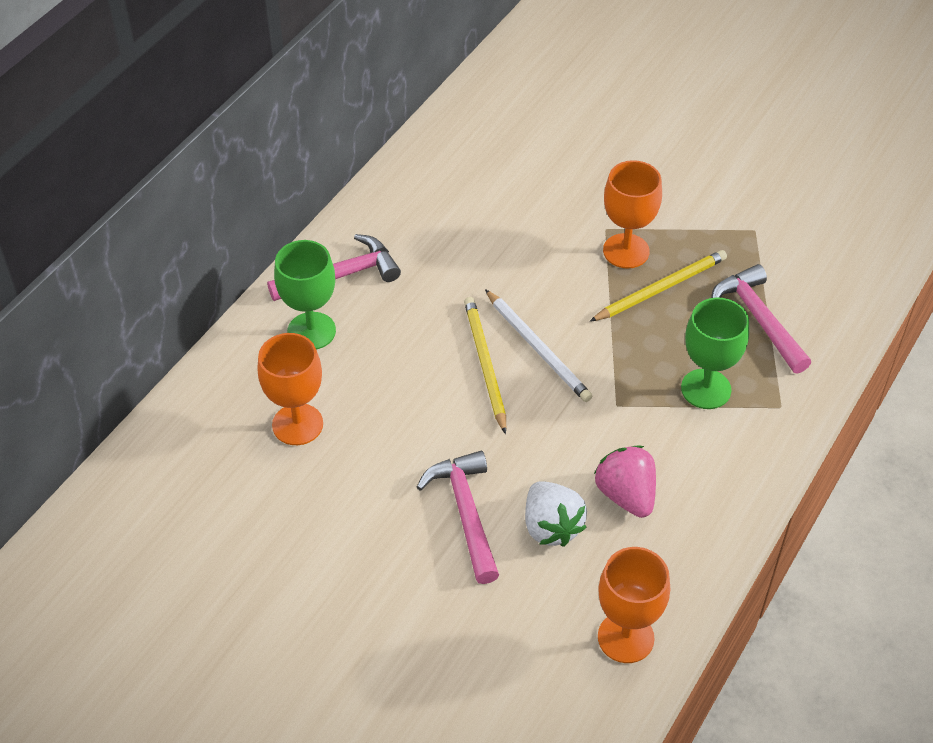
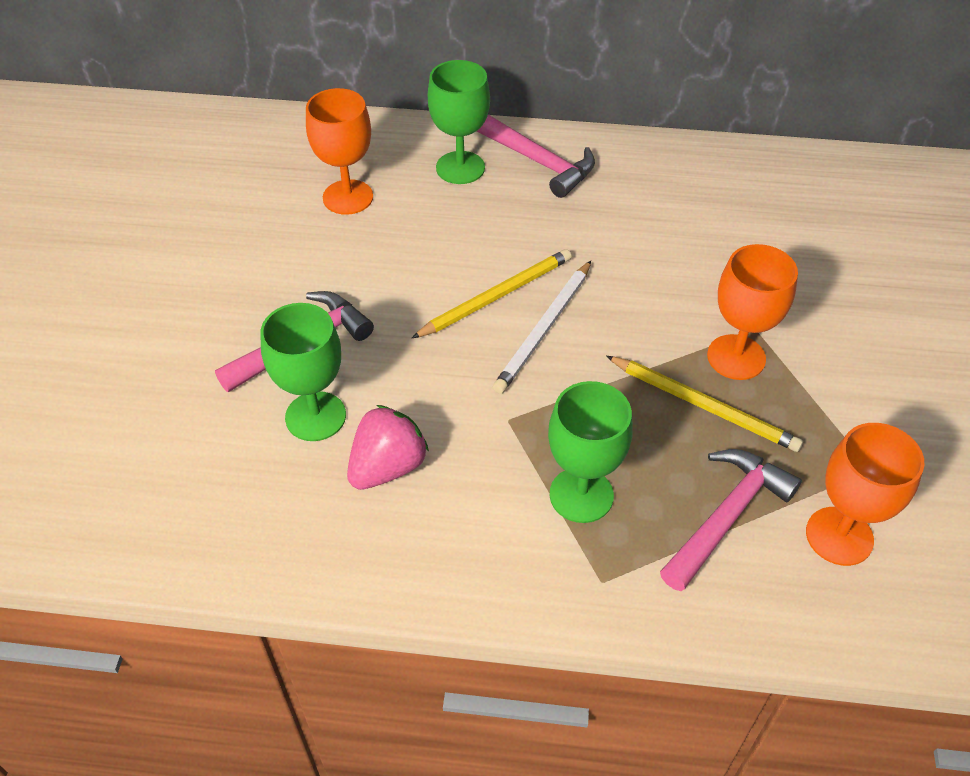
camera: 65 degrees right, 0 degrees up
white strawberry [525,481,587,547] -> green goblet [260,303,346,441]
orange goblet [598,547,670,663] -> orange goblet moved to [806,423,925,566]

